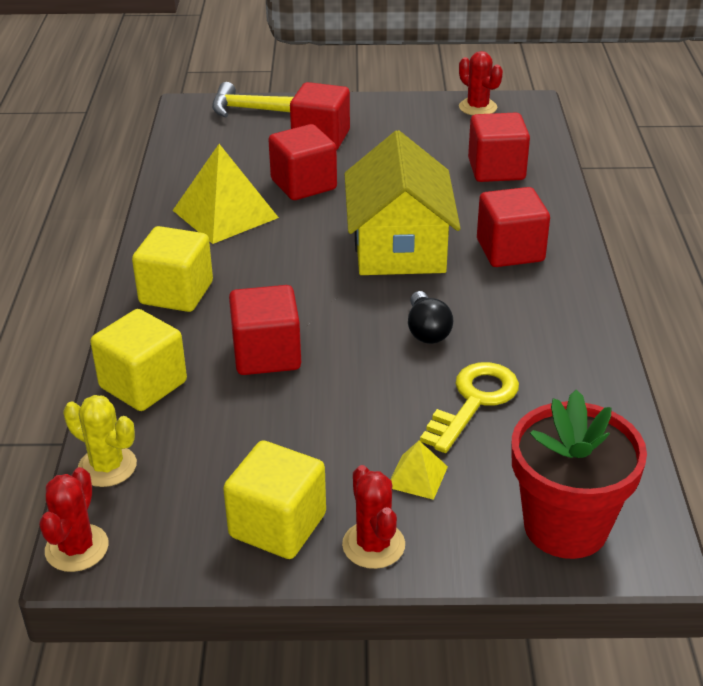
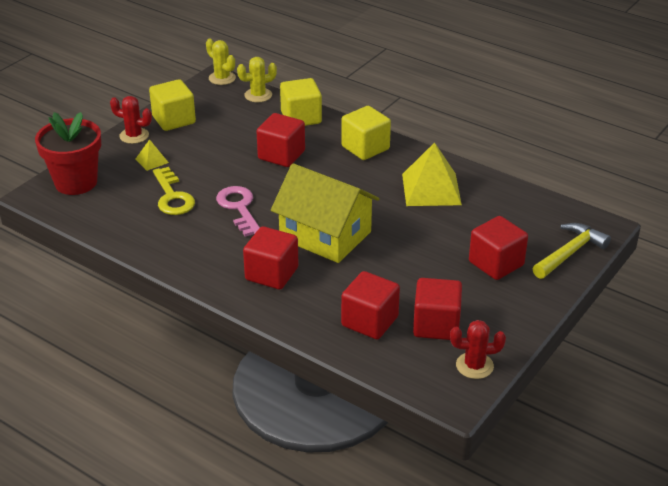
camera: 125 degrees right, 0 degrees up
red cactus [39,467,109,572] -> yellow cactus [206,39,236,85]
red cube [268,124,337,200] -> red cube moved to [413,278,462,340]
black light bulb [408,291,453,344] -> pink key [216,186,260,237]

